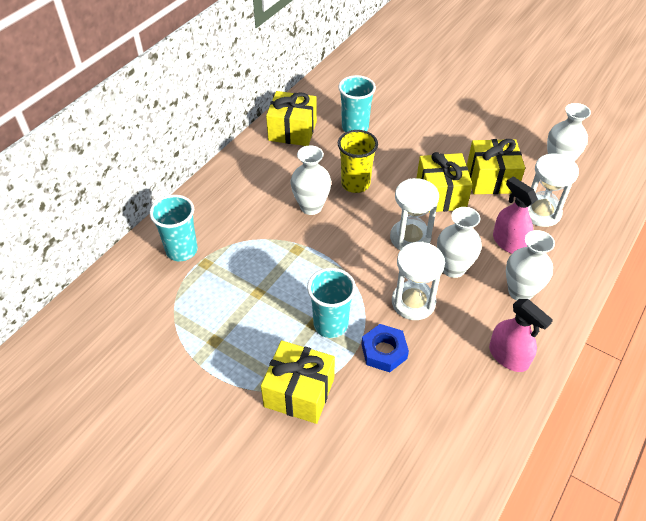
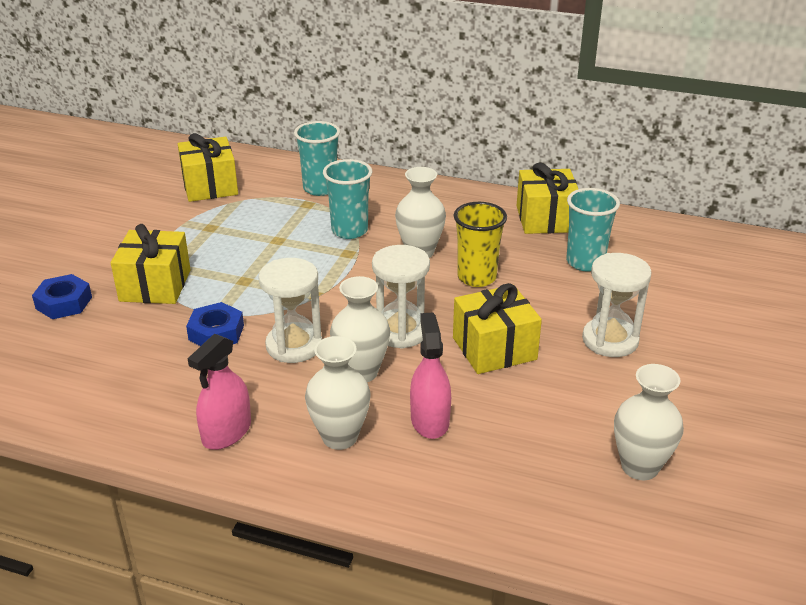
camera: 75 degrees right, 15 degrees down
turquoise cup [307,268,356,338] -> turquoise cup moved to [323,159,372,239]
yellow gift [467,139,525,194] -> yellow gift moved to [178,133,238,202]
pink spray bottle [493,176,538,254] -> pink spray bottle turned 45 degrees counterclockwise [410,312,451,439]
white hourglass [528,154,579,227] -> white hourglass moved to [582,253,652,357]
none -> blue nut [32,274,92,319]

